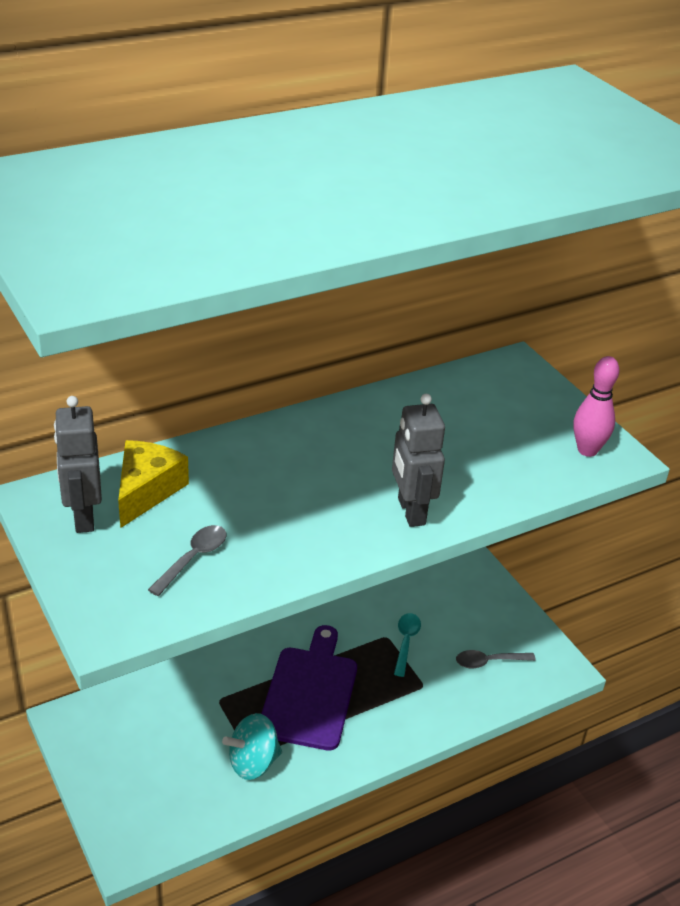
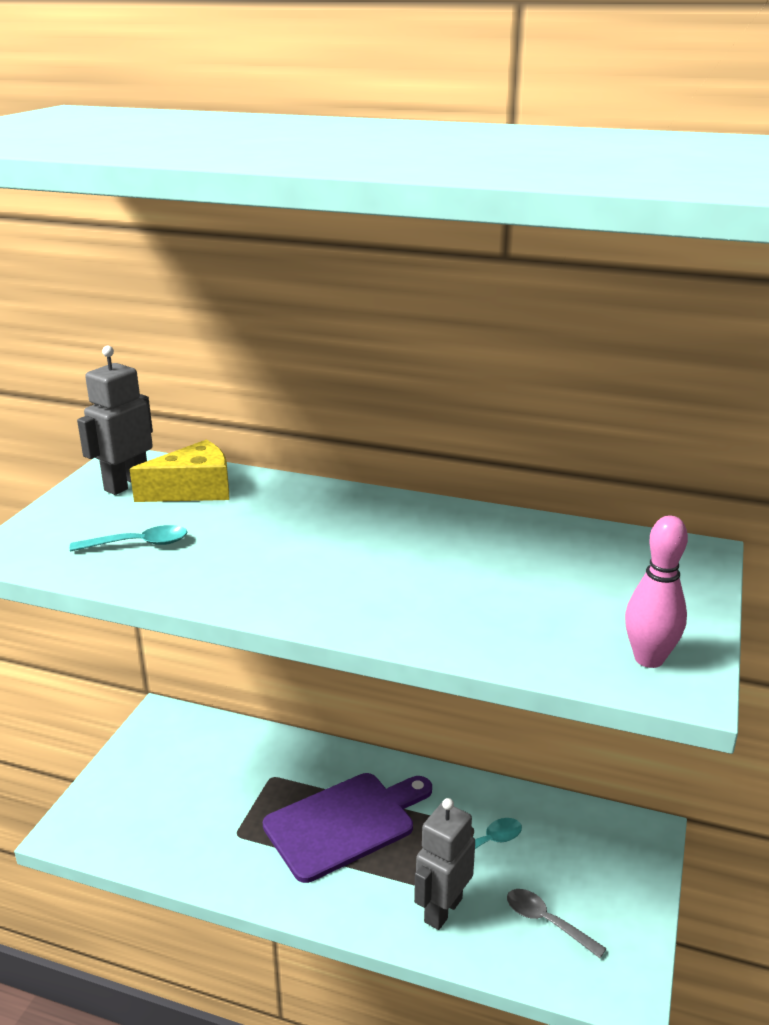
camera: 50 degrees right, 10 degrees down
grey spoon [148,525,227,596] -> turquoise spoon [70,525,187,552]
turquoise spinning top [222,713,282,780] -> none
grey robot [392,394,445,527] -> grey robot moved to [414,798,475,930]

